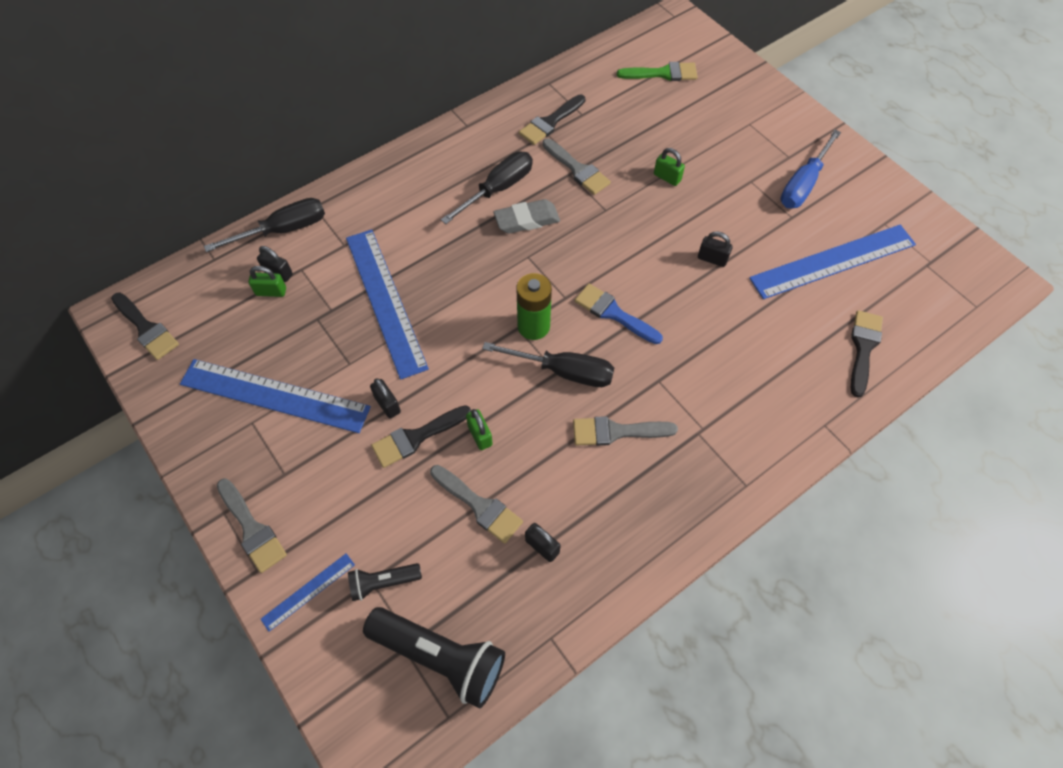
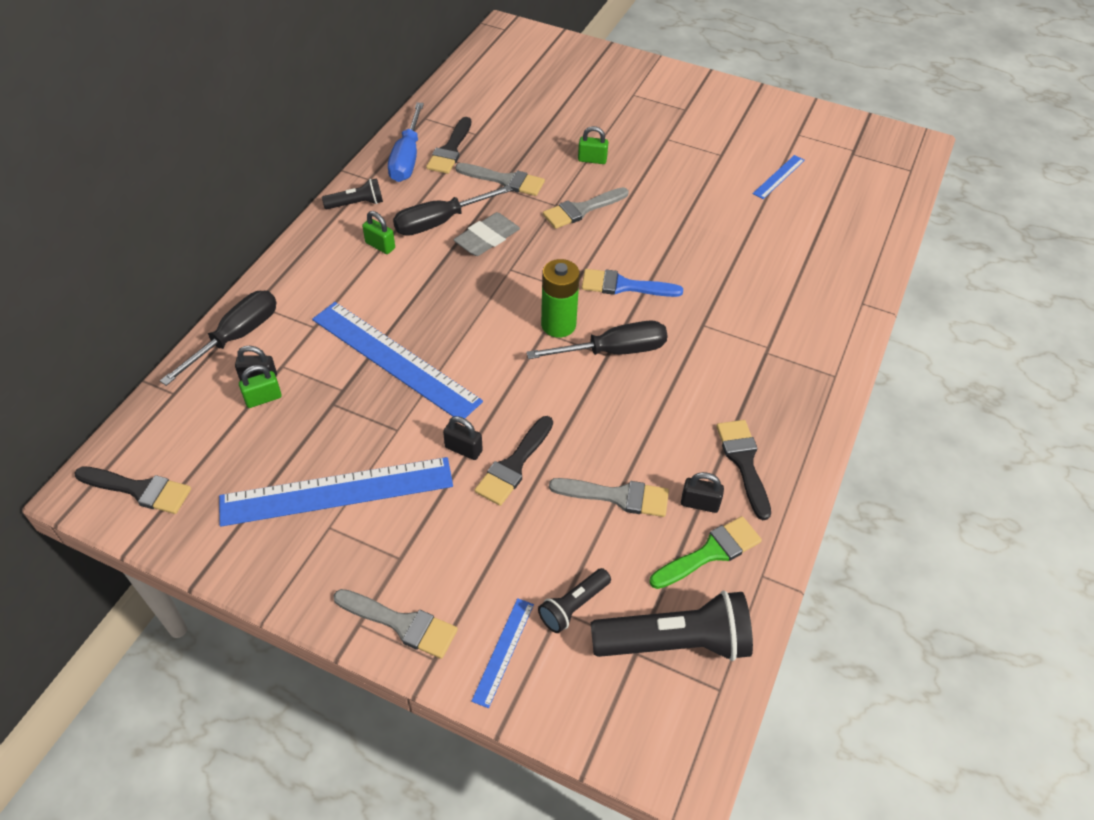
camera: 30 degrees left, 10 degrees down
black screwdriver [441,151,533,224] -> black screwdriver turned 135 degrees counterclockwise [393,185,512,236]
green padlock [466,409,493,450] -> green padlock moved to [362,211,395,254]
grey brush [573,416,678,446] -> grey brush moved to [543,187,629,229]
green brush [617,62,698,81] -> green brush moved to [649,516,762,589]
black padlock [698,231,733,267] -> none
blue ruler [749,225,916,299] -> blue ruler [753,155,805,199], size x0.46
blue screwdriver [780,130,841,208] -> blue screwdriver moved to [388,102,424,182]
black brush [851,310,883,398] -> black brush moved to [716,420,771,520]
none -> black flashlight [322,178,383,209]

